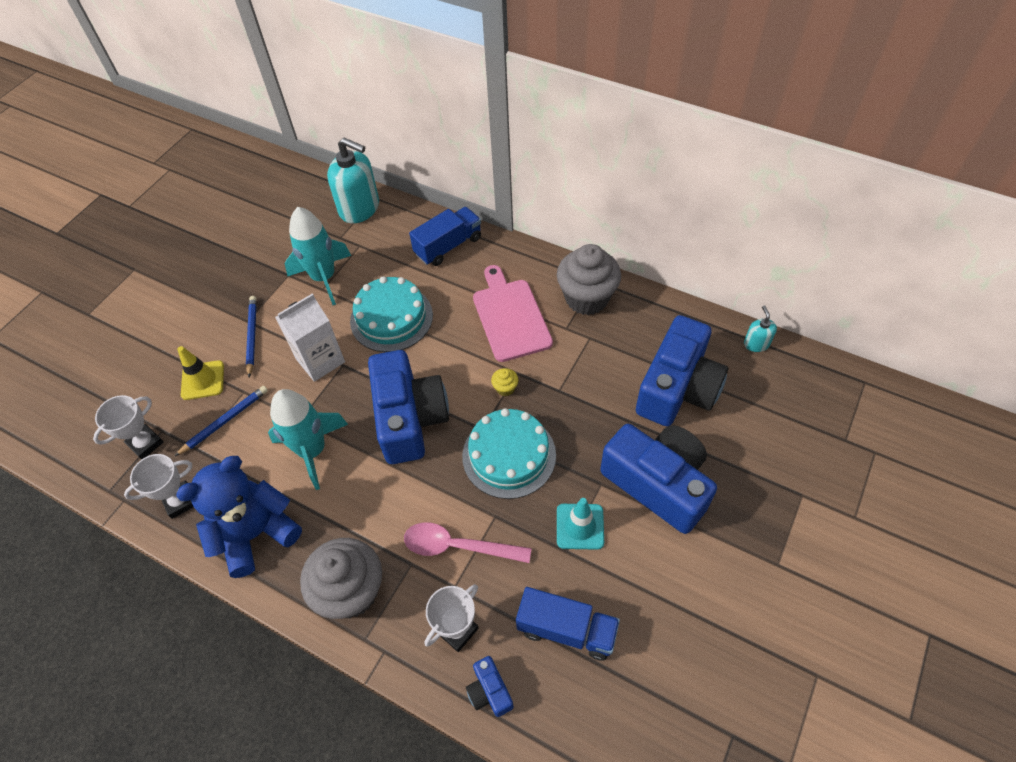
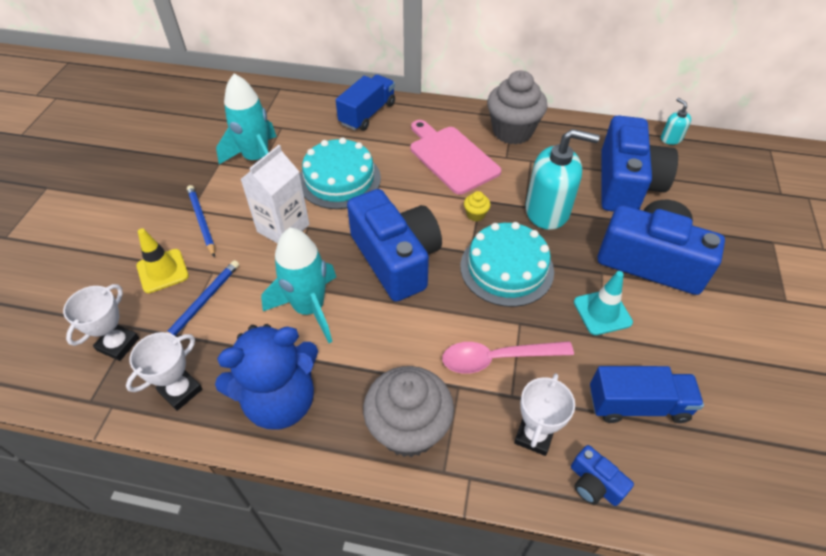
camera: 20 degrees left, 5 degrees down
blue teddy bear [176,456,302,578] -> blue teddy bear turned 150 degrees counterclockwise [215,324,318,429]
turquoise soap dispenser [327,138,379,223] -> turquoise soap dispenser moved to [526,129,600,230]

